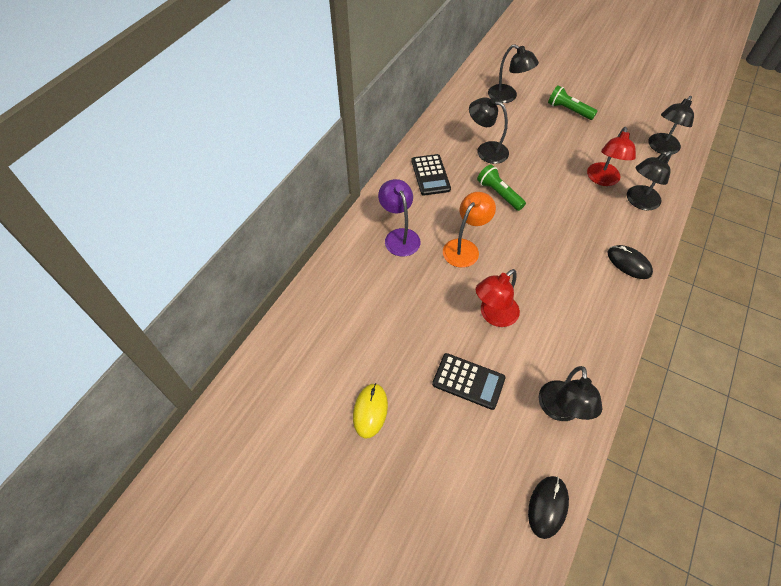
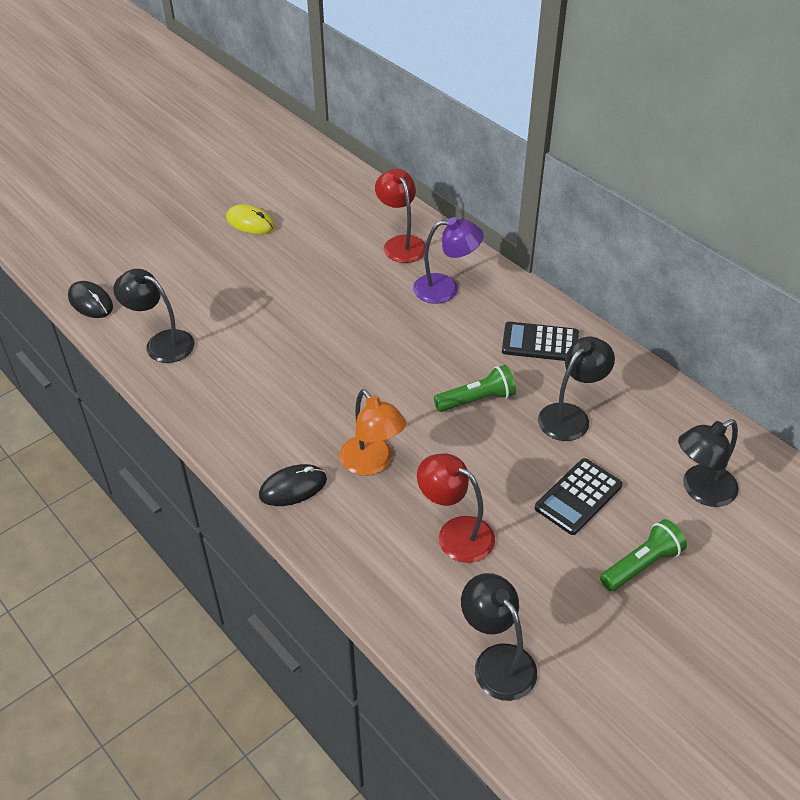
camera: 110 degrees right, 10 degrees down
black calculator [432,353,506,410] -> black calculator moved to [534,458,623,535]
orange lamp [443,192,496,268] -> orange lamp moved to [339,389,406,476]
red lamp [475,269,520,327] -> red lamp moved to [375,169,426,263]
black lamp [627,151,672,211] -> none

